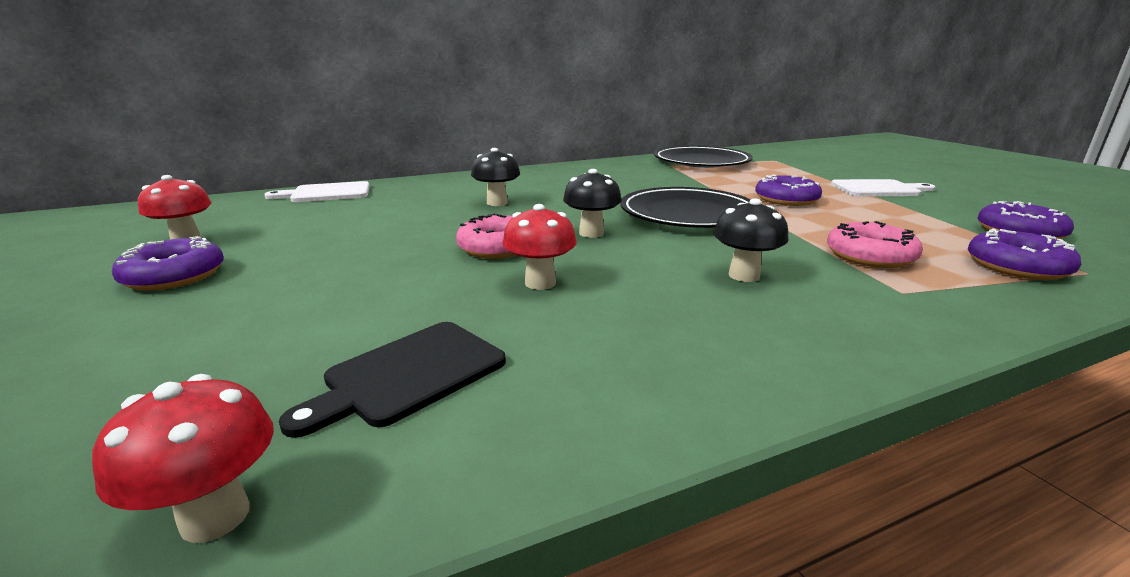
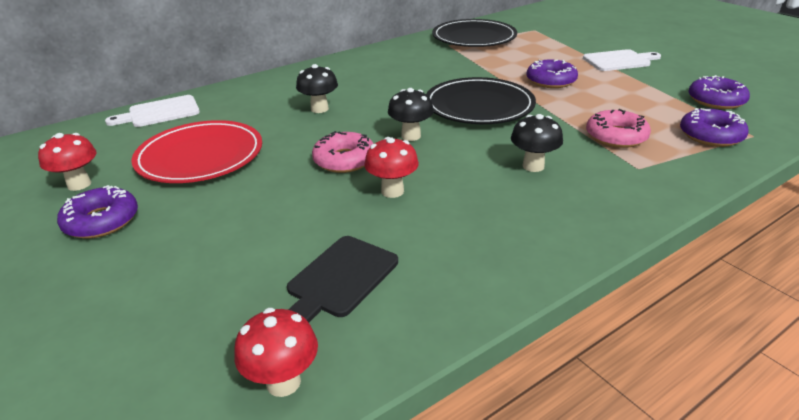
camera: 10 degrees left, 10 degrees up
none -> red plate [131,120,262,183]

